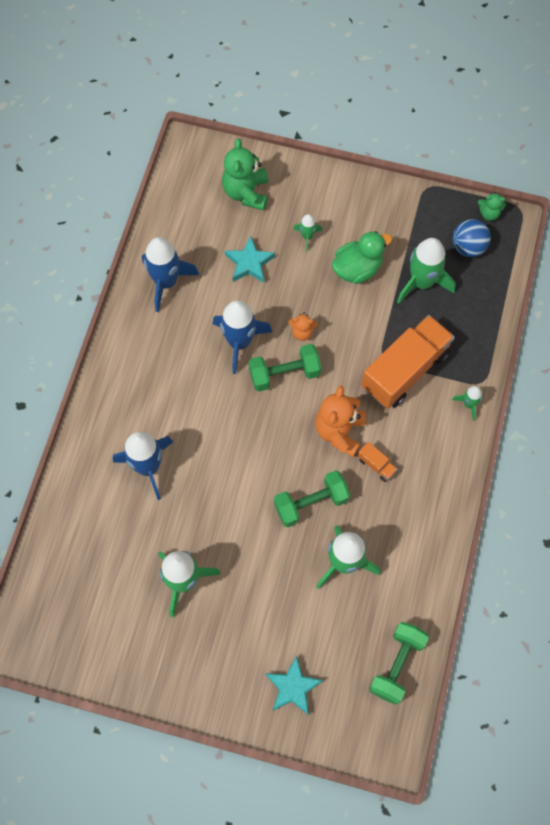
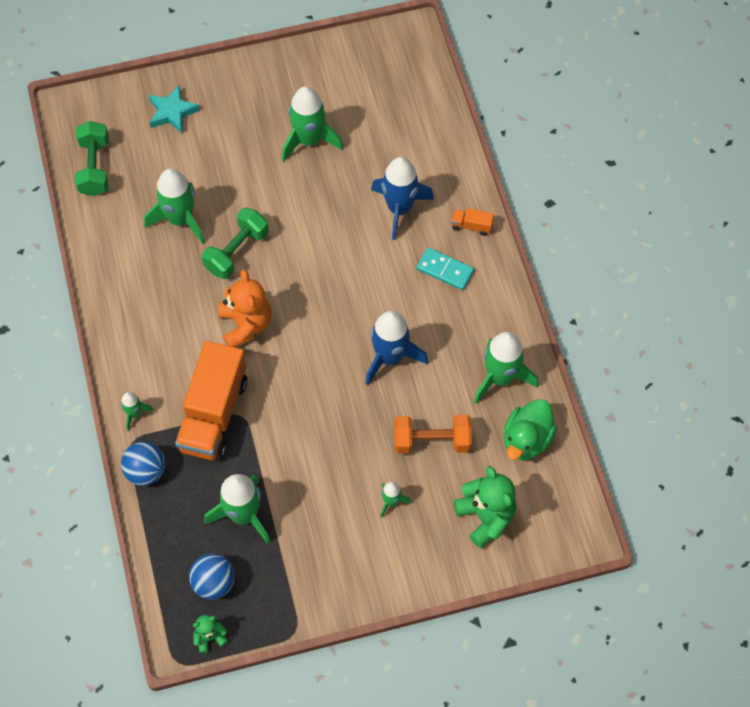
camera: 150 degrees right, 5 degrees down
blue rocket [142,237,199,312] -> green rocket [474,332,538,404]
turquoise star [225,236,275,283] -> orange dumbbell [394,415,472,454]
green dumbbell [249,344,321,392] -> none
orange teddy bear [289,313,318,341] -> none
green duck [332,231,392,284] -> green duck moved to [504,399,557,460]
orange truck [358,442,398,482] -> orange truck moved to [451,208,494,236]
none -> blue ball [121,442,166,486]
none -> turquoise domino [416,247,474,290]

